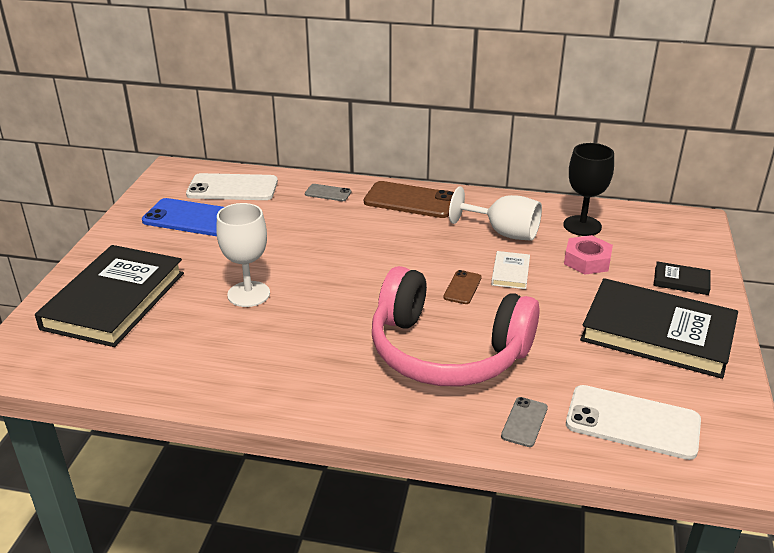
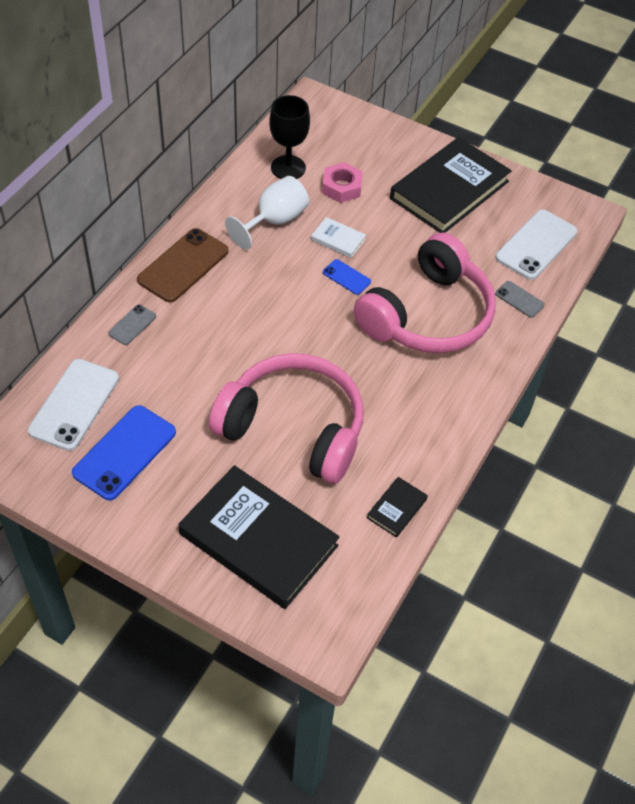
camera: 75 degrees left, 20 degrees up
white goblet [216,203,270,307] -> pink headphones [209,353,364,484]
brown phone [443,270,482,304] -> blue phone [323,259,371,295]
black book [654,261,711,295] -> black book moved to [367,477,428,538]

